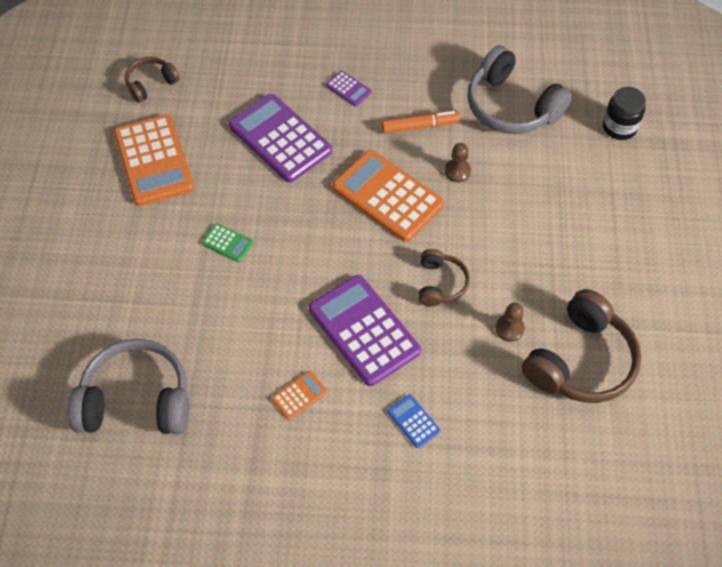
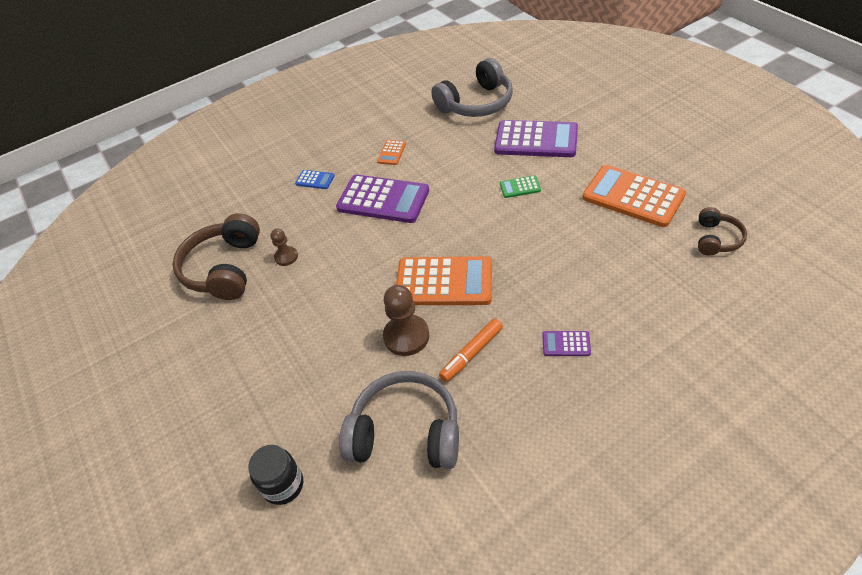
camera: 150 degrees right, 10 degrees down
purple calculator [229,94,332,183] -> purple calculator moved to [494,120,578,157]
brown headphones [419,249,470,307] -> none
brown pawn [445,143,471,182] -> brown pawn [383,285,429,356], size x1.73

